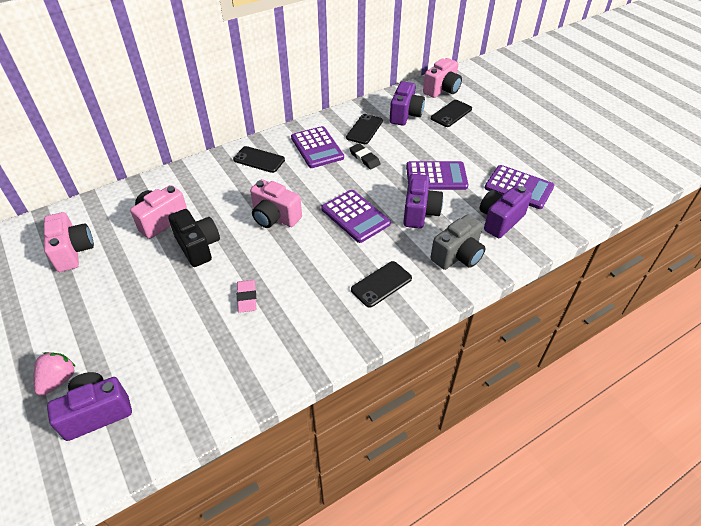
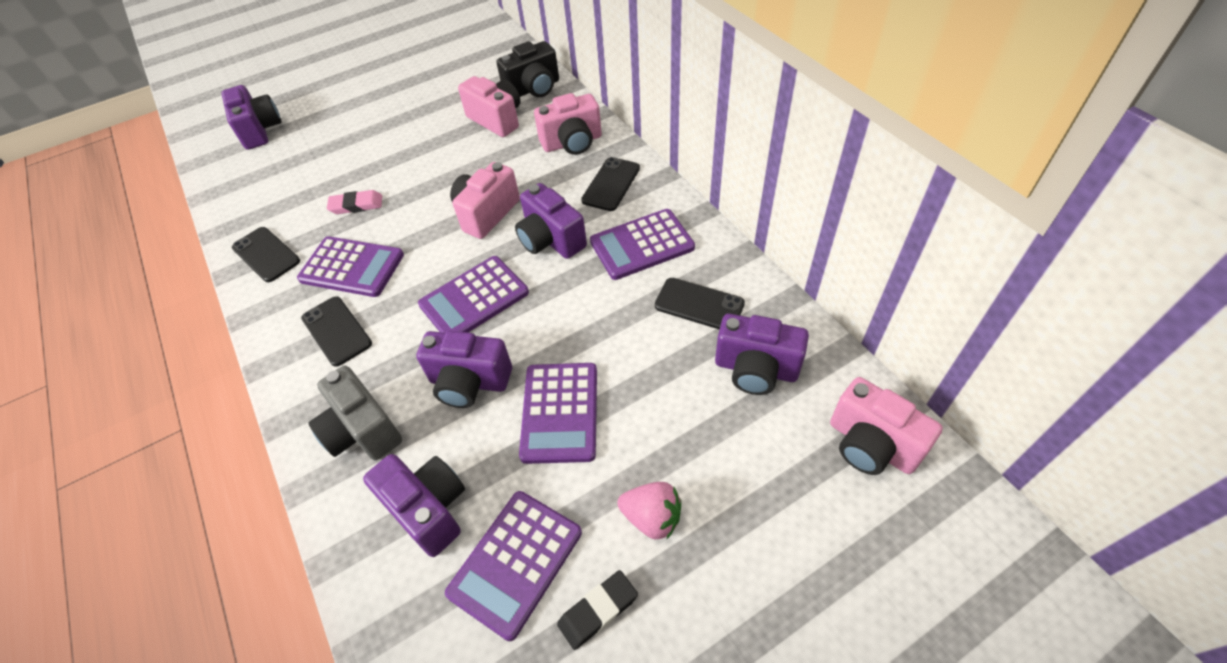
camera: 95 degrees right, 5 degrees up
pink strawberry [34,352,76,396] -> pink strawberry moved to [617,482,681,540]
pink camera [44,212,94,272] -> pink camera moved to [534,93,602,155]
black camera [168,209,220,267] -> black camera moved to [496,41,559,97]
black eraser [349,143,381,170] -> black eraser moved to [557,570,638,650]
black phone [431,100,472,127] -> black phone moved to [232,227,300,282]
none -> purple calculator [297,237,404,297]
none -> purple camera [515,183,587,259]

